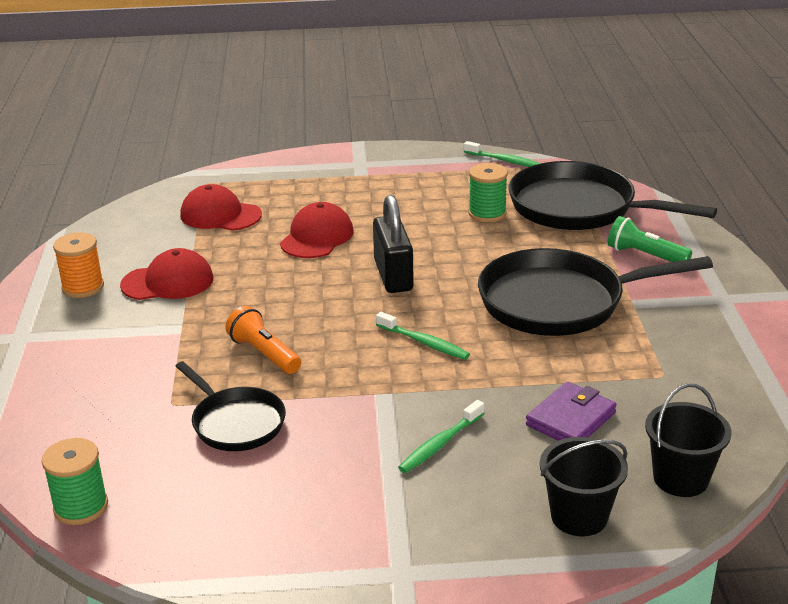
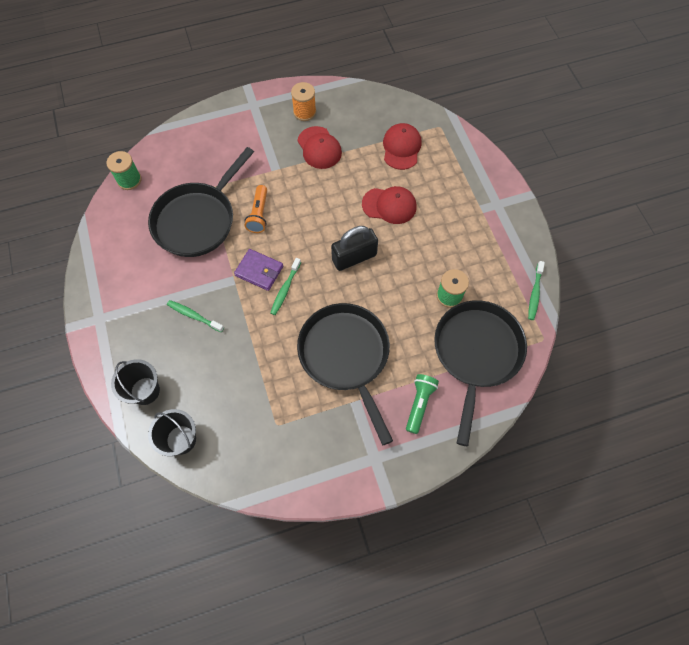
camera: 75 degrees right, 35 degrees up
black pan [175,361,286,451] -> black pan [148,147,254,257], size x1.76
orange flashlight [225,306,301,374] -> orange flashlight turned 150 degrees clockwise [245,185,267,233]
purple wallet [526,382,617,441] -> purple wallet moved to [234,249,283,291]

